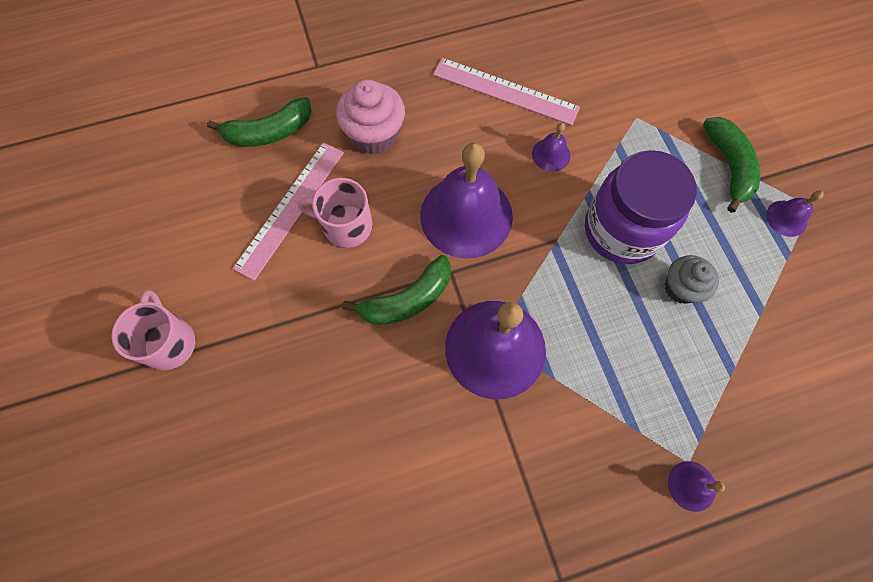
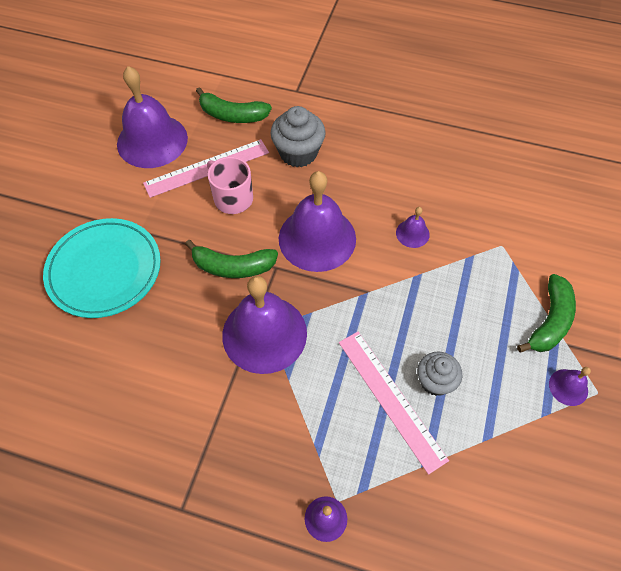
camera: 35 degrees right, 10 degrees down
pink mug [112,290,196,371] -> none
pink cupcake [336,79,405,155] -> grey cupcake [270,106,326,167]
pink ruler [433,58,580,125] -> pink ruler moved to [339,332,449,475]
purple jar [585,150,697,264] -> none
none -> turquoise plate [43,218,161,318]
none -> purple bell [117,66,188,168]

